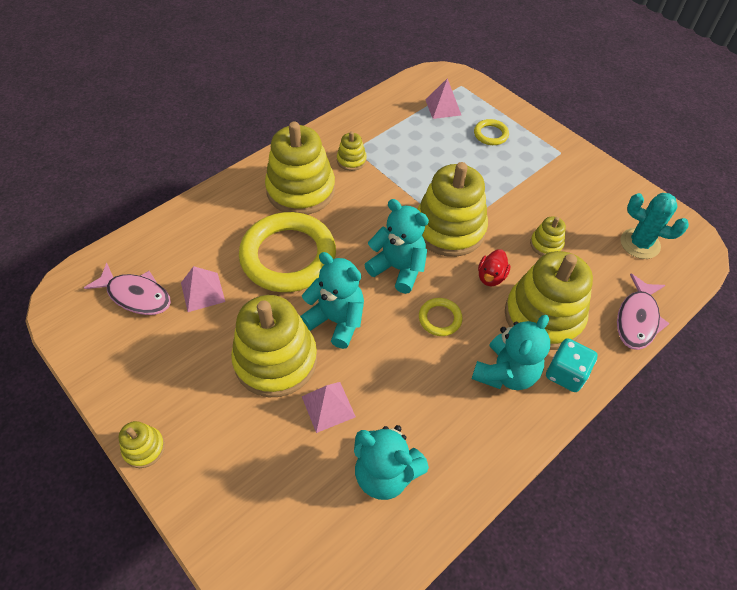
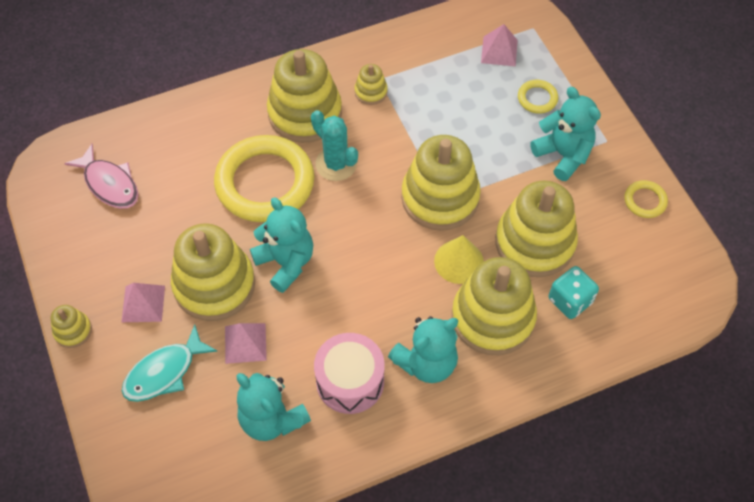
camera: 20 degrees right, 5 degrees up
pink pyramid [181,266,225,312] -> pink pyramid moved to [121,283,165,322]
turquoise teddy bear [365,199,429,294] -> turquoise teddy bear moved to [530,87,601,181]
yellow ring [419,298,463,336] -> yellow ring moved to [624,180,668,218]
red duck [478,249,511,286] -> yellow cone [434,235,484,284]
yellow stacking toy [530,216,566,256] -> yellow stacking toy [495,180,578,277], size x2.22
turquoise dice [546,338,598,392] -> turquoise dice moved to [549,266,599,319]
pink fish [617,274,670,350] -> none
turquoise cactus [621,193,689,259] -> turquoise cactus moved to [311,110,358,181]
none -> turquoise fish [122,325,217,402]
none -> pink drum [314,333,385,414]

